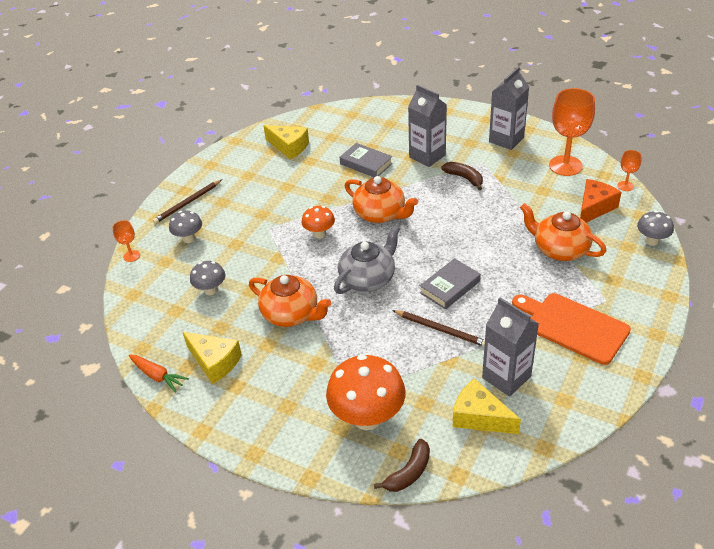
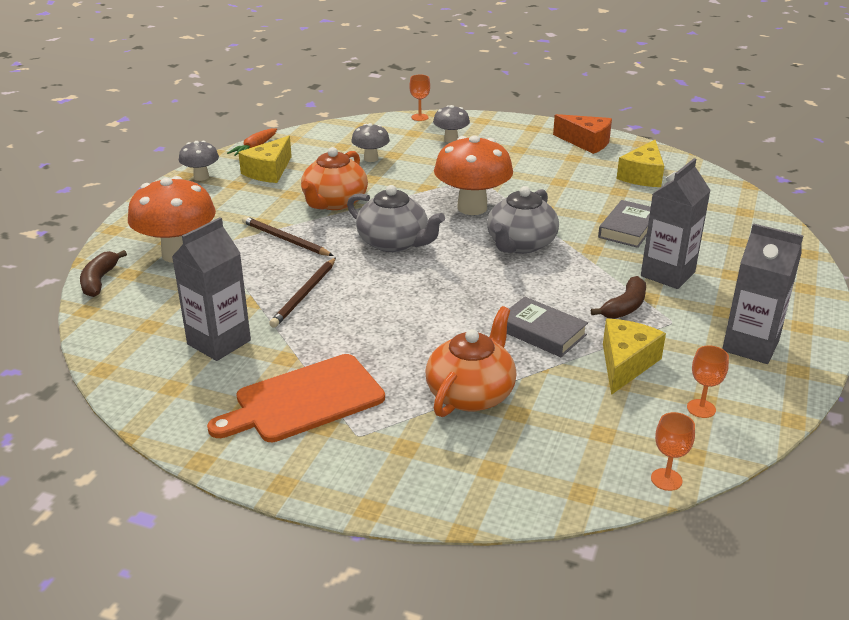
camera: 80 degrees right, 10 degrees down
brown pencil [153,180,222,224] -> brown pencil moved to [242,216,334,256]
orange mushroom [301,206,335,239] -> orange mushroom [434,135,513,215], size x1.86
orange teapot [345,176,418,223] -> grey teapot [487,186,559,254]
brown banana [374,439,430,492] -> brown banana turned 60 degrees clockwise [80,250,127,297]
grey book [420,258,481,310] -> grey book moved to [507,297,588,357]
yellow cheese [453,378,521,434] -> yellow cheese moved to [603,319,666,395]
orange cutting board [512,293,631,365] -> orange cutting board turned 150 degrees counterclockwise [207,354,385,442]
orange goblet [549,88,595,176] -> orange goblet [687,345,729,418], size x0.47
orange cheese [580,179,622,223] -> orange cheese moved to [553,114,612,154]
grey mushroom [637,211,674,246] -> grey mushroom moved to [179,141,219,181]

